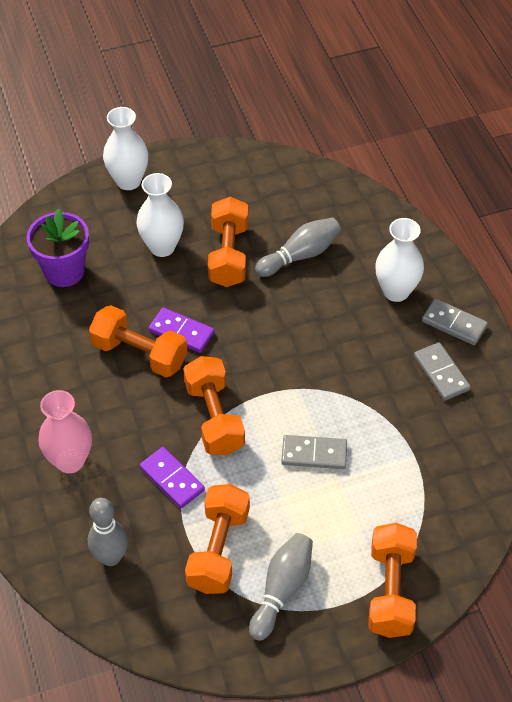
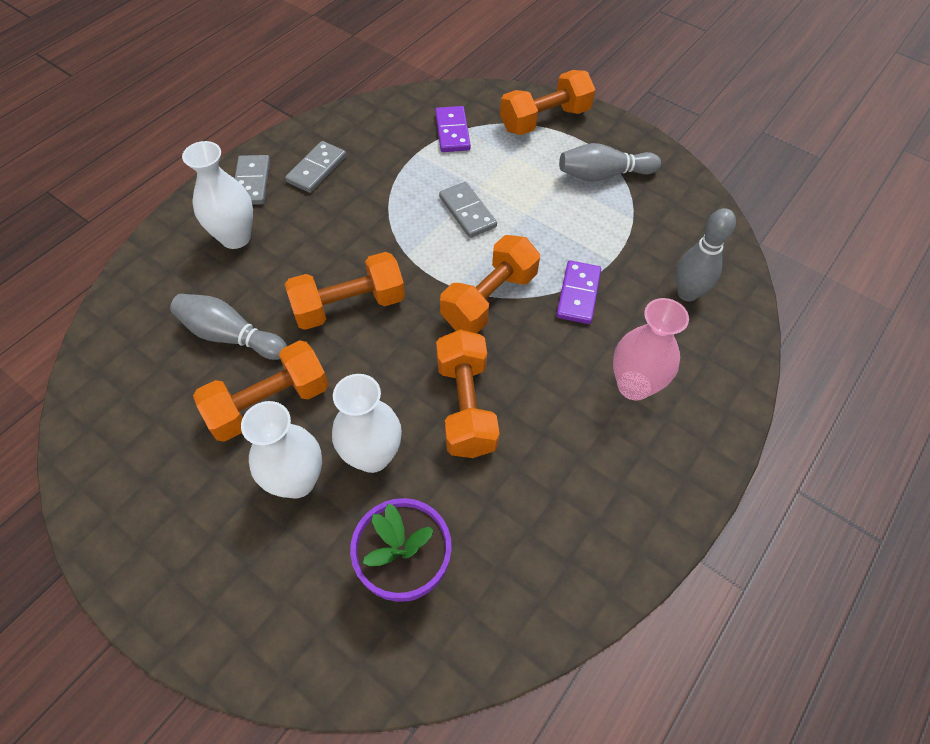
camera: 125 degrees left, 5 degrees up
white vase [103,107,148,190] -> white vase moved to [332,374,402,473]
purple domino [149,307,214,353] -> purple domino moved to [435,106,471,152]
orange dumbbell [185,484,250,594] -> orange dumbbell moved to [285,252,405,330]

